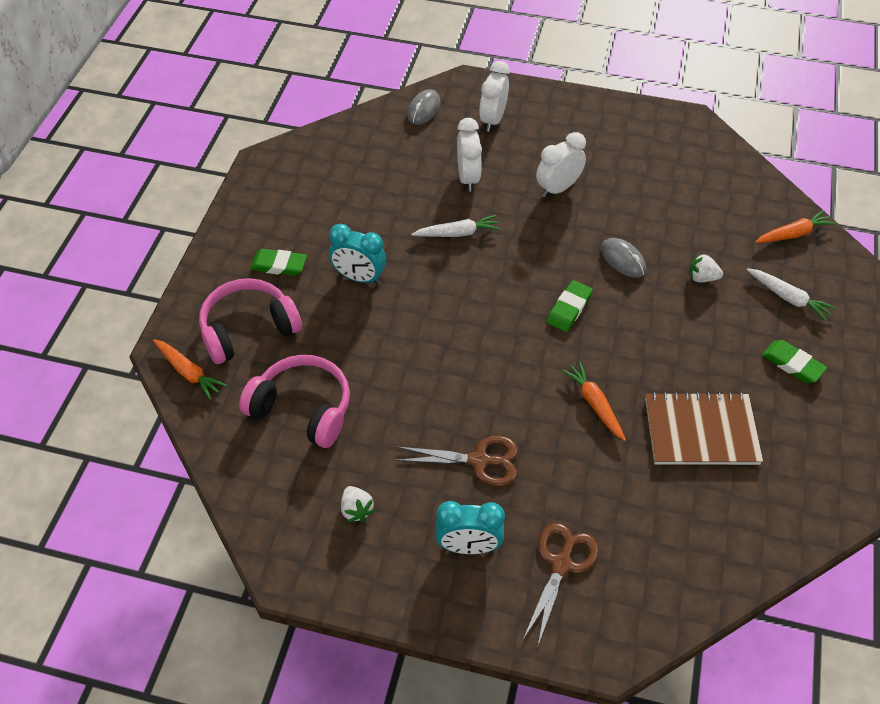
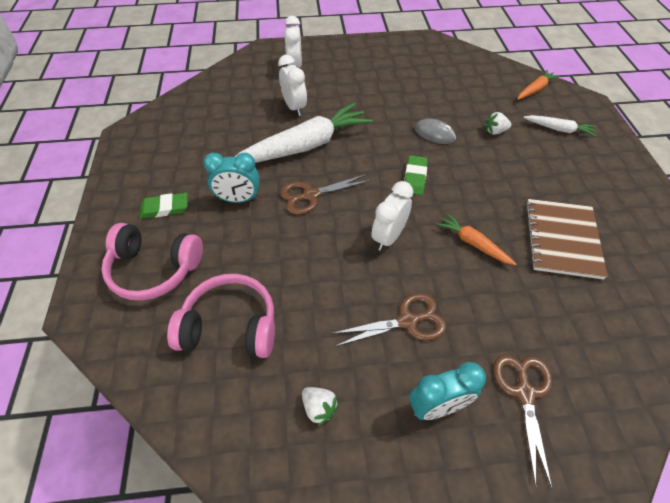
camera: 20 degrees left, 0 degrees up
orange carrot [153,339,227,400] -> none
pink headphones [199,278,302,364] -> pink headphones turned 120 degrees counterclockwise [101,223,203,301]
grey mouse [407,89,441,125] -> none
white carrot [412,215,501,237] -> white carrot [235,103,373,163], size x2.11
white clock [536,132,586,198] -> white clock moved to [371,181,413,251]
brown notebook [645,392,763,465] -> brown notebook turned 60 degrees counterclockwise [525,199,608,279]
green eraser [762,340,827,383] -> none
none -> brown scissors [280,174,371,215]

